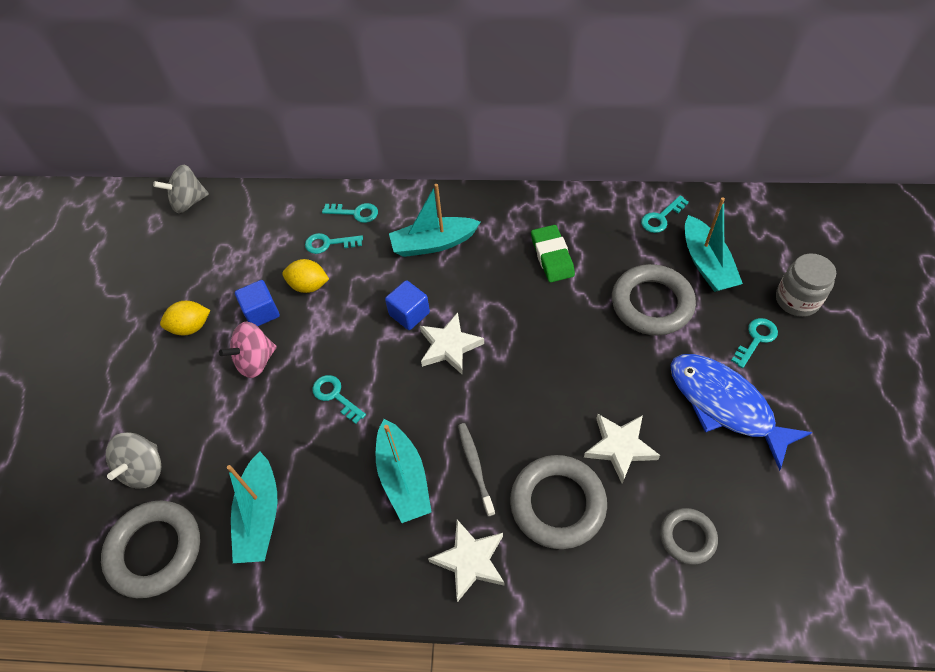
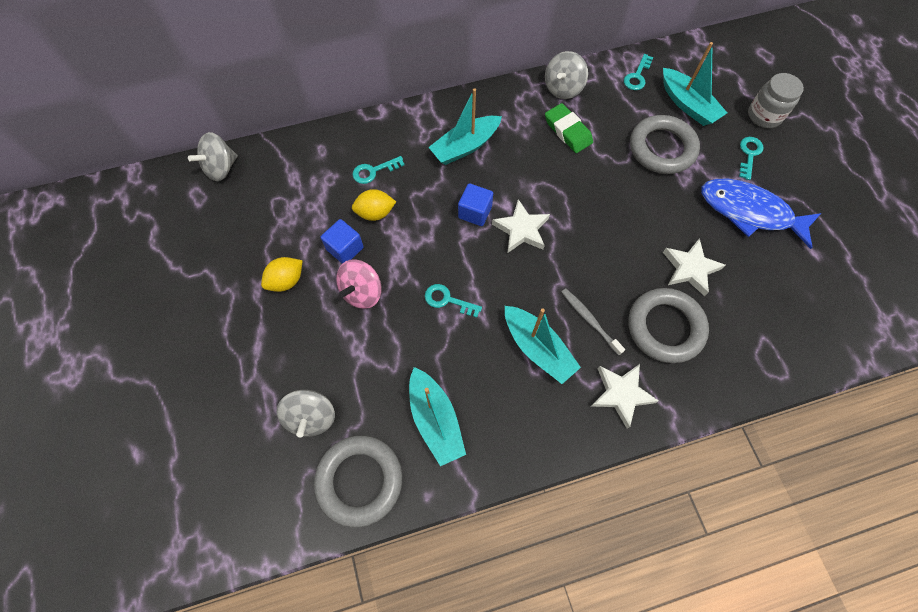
camera: 25 degrees left, 10 degrees up
turquoise key [322,203,378,223] -> none
grey ring [660,508,718,564] -> none
none -> grey spinning top [545,51,588,99]

